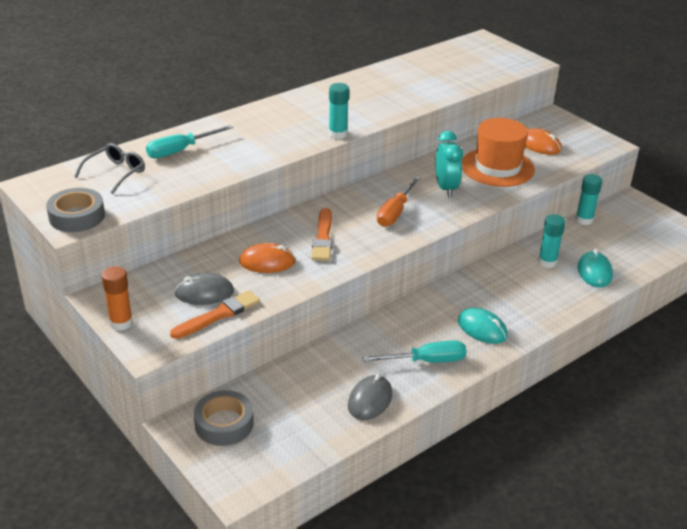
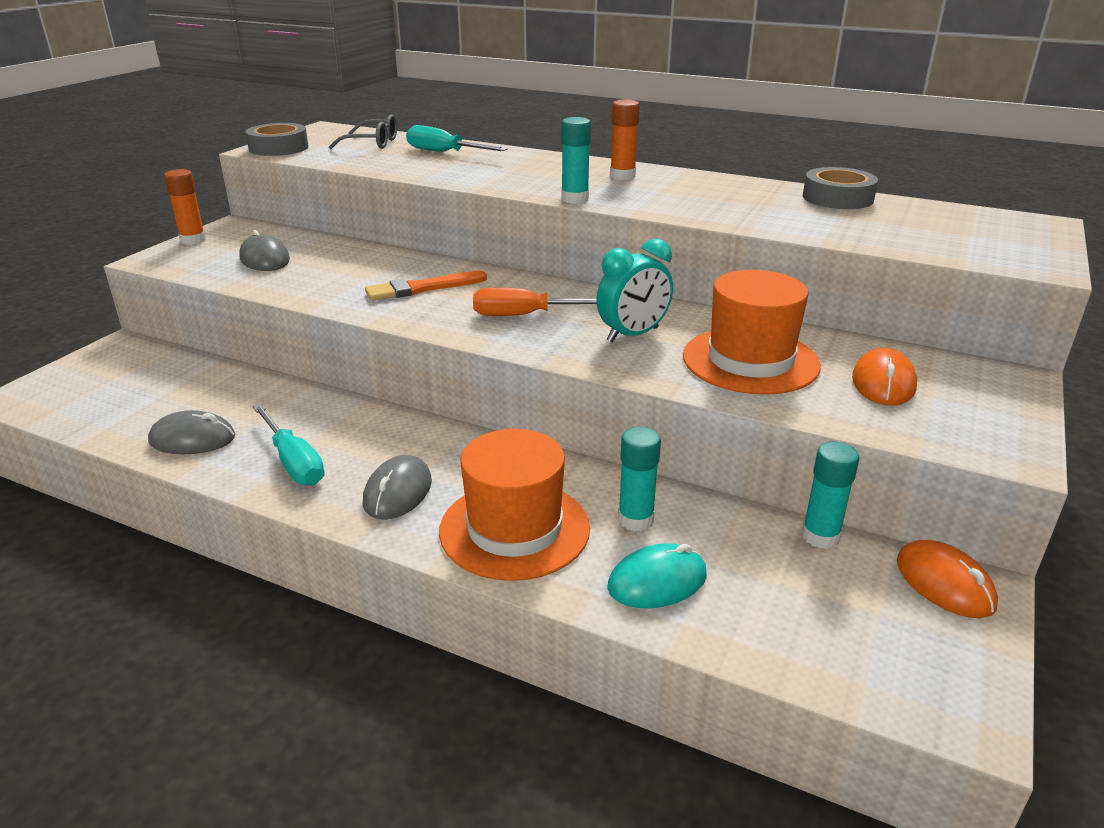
camera: 65 degrees right, 5 degrees down
orange brush [170,290,260,339] -> none
grey tape [194,390,254,446] -> grey tape moved to [803,167,878,209]
orange mouse [239,243,296,273] -> orange mouse moved to [897,540,998,618]
turquoise mouse [458,308,508,344] -> grey mouse [363,455,432,520]
none -> orange hat [439,429,590,581]
none -> orange glue stick [610,99,640,180]

